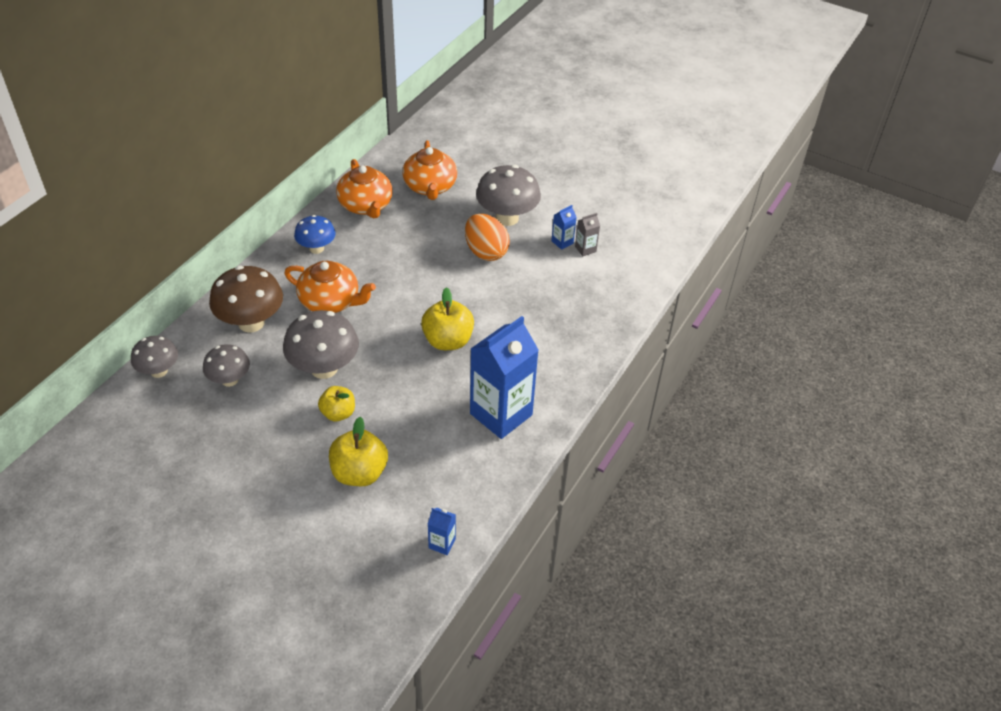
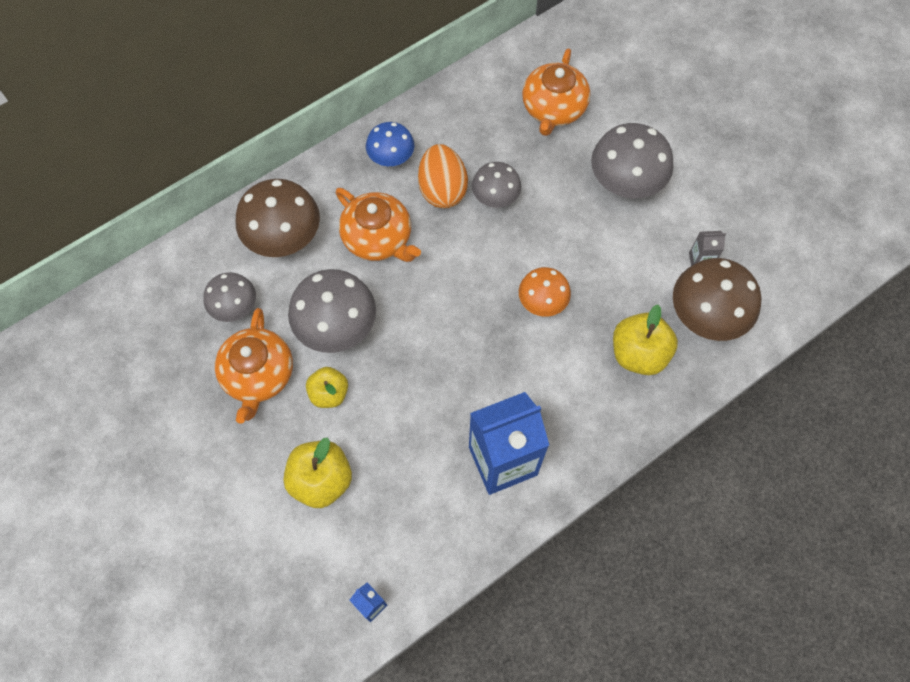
camera: 25 degrees right, 20 degrees up
grey mushroom [131,336,178,378] -> grey mushroom moved to [472,162,521,208]
orange teapot [336,159,393,219] -> orange teapot moved to [215,308,293,424]
yellow apple [421,287,474,350] -> yellow apple moved to [613,305,678,375]
orange egg [465,214,510,261] -> orange egg moved to [418,144,468,208]
blue carton [551,205,577,250] -> none
none -> orange mushroom [519,267,571,317]
none -> brown mushroom [673,258,762,341]

